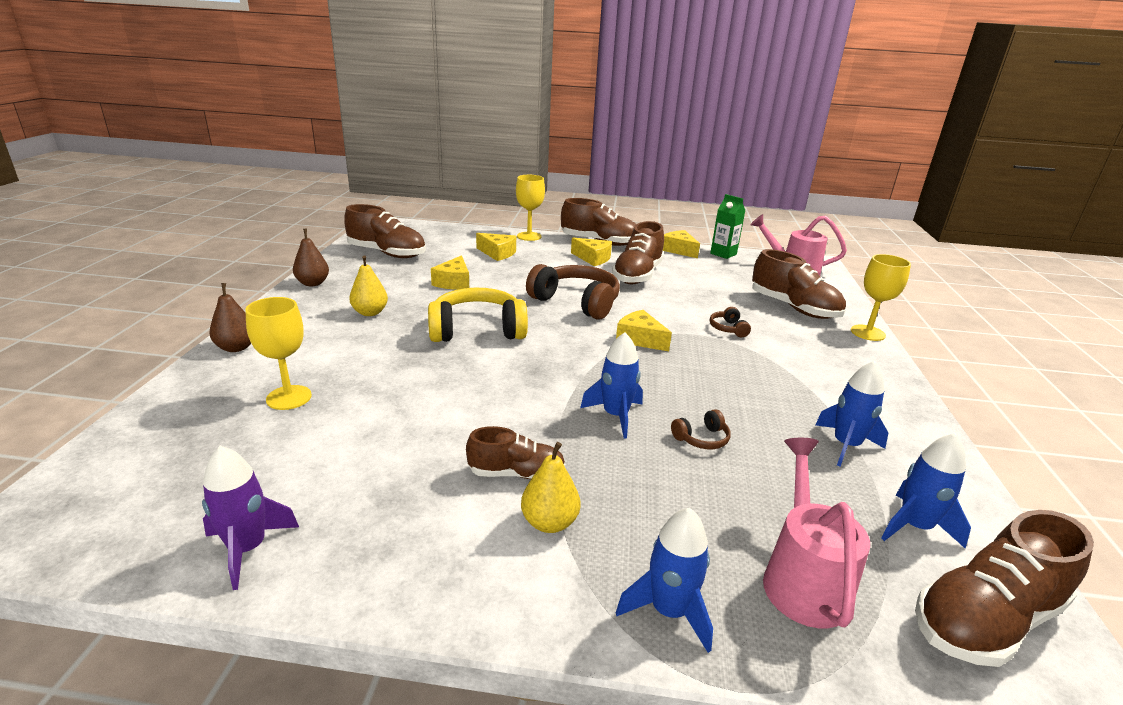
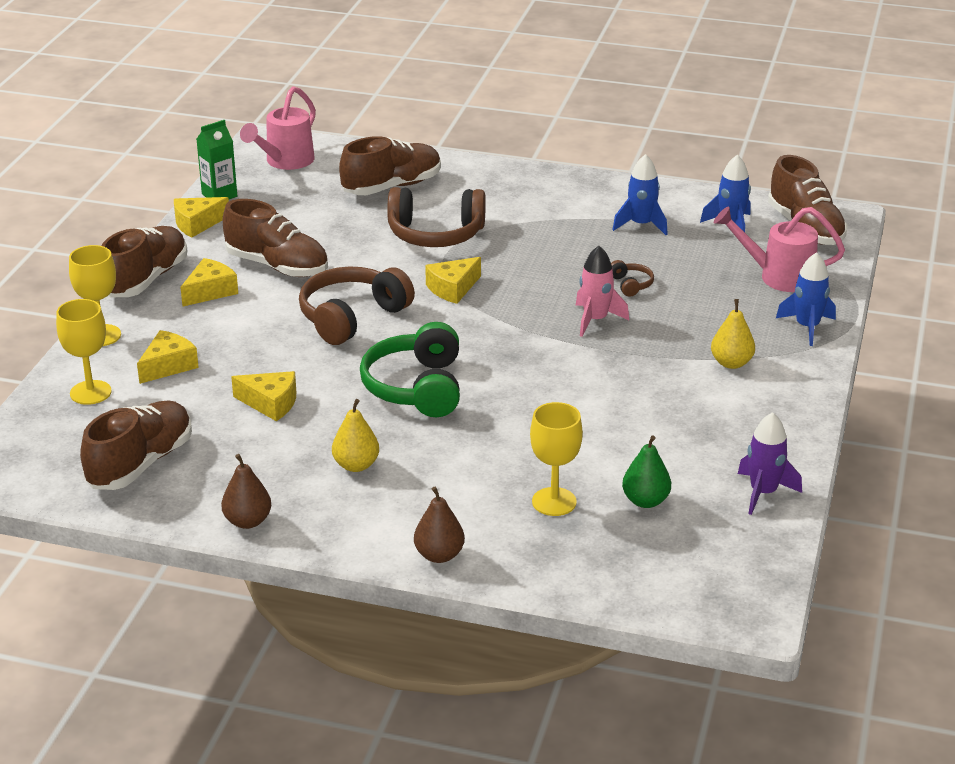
camera: 80 degrees left, 5 degrees up
yellow headphones [428,288,528,342] -> green headphones [360,322,460,417]
brown shoe [466,426,566,479] -> none
blue rocket [580,332,643,439] -> pink rocket [576,246,629,337]
brown headphones [710,307,751,337] -> brown headphones [387,187,486,247], size x2.27
yellow goblet [851,254,911,341] -> yellow goblet moved to [56,299,112,405]
none -> green pear [622,436,671,508]

